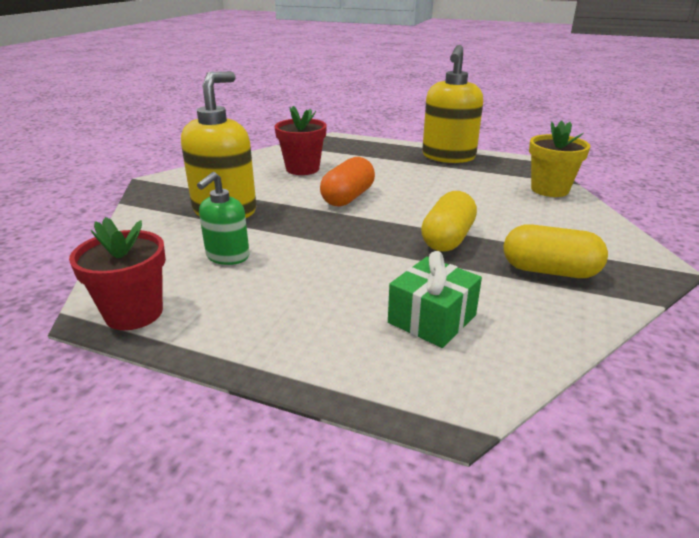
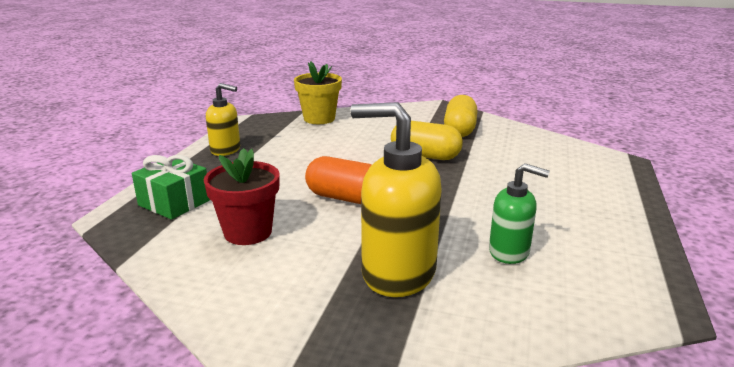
camera: 95 degrees left, 5 degrees down
red flower pot [69,217,166,330] -> none
green gift [388,251,482,348] -> green gift moved to [132,155,210,220]
yellow soap dispenser [422,45,483,163] -> yellow soap dispenser [206,83,240,156], size x0.58

